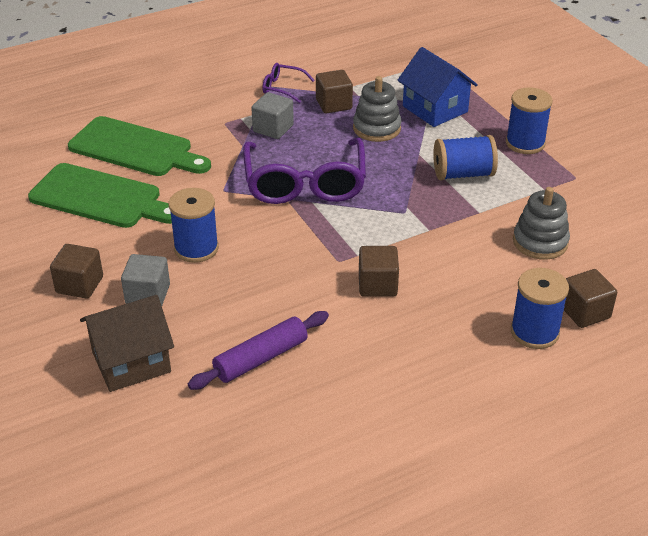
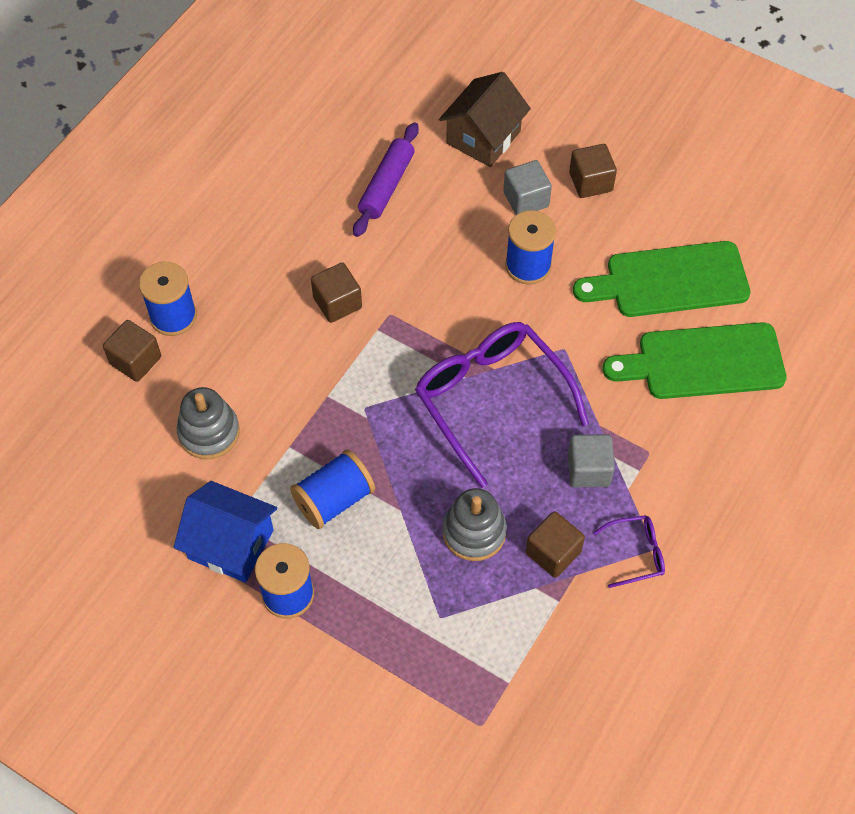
camera: 150 degrees right, 20 degrees up
blue house [397,47,478,127] -> blue house moved to [174,481,277,583]

